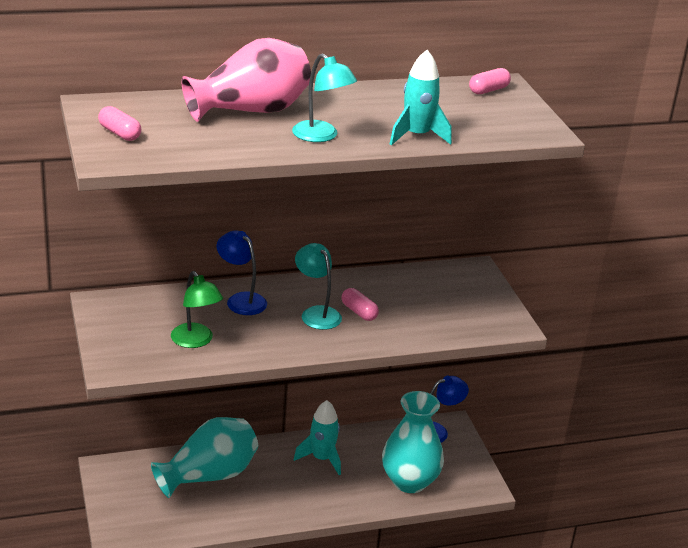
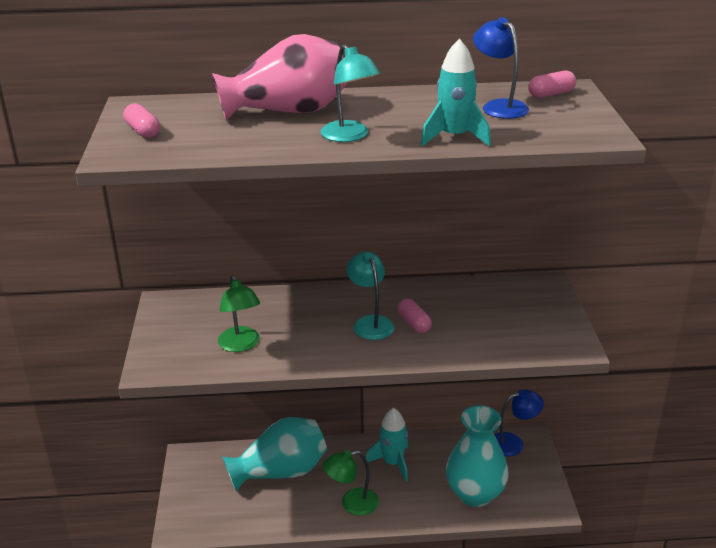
camera: 15 degrees right, 0 degrees up
blue lamp [216,230,267,315] -> blue lamp moved to [473,17,529,119]
none -> green lamp [323,450,379,516]

